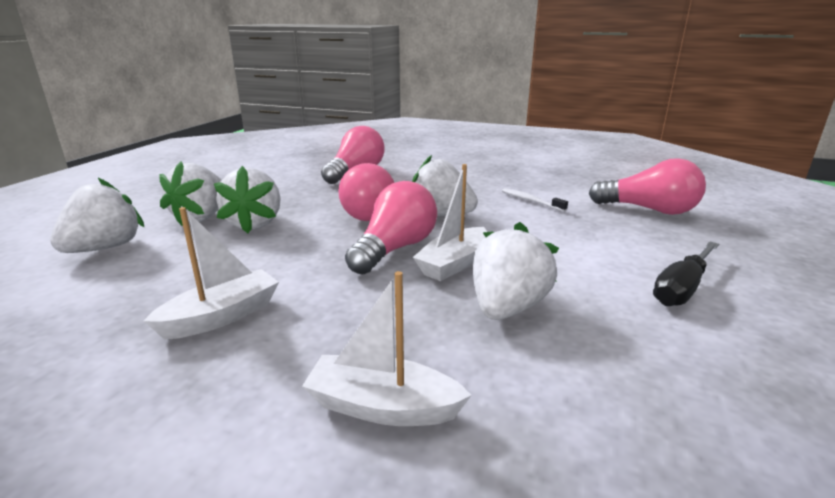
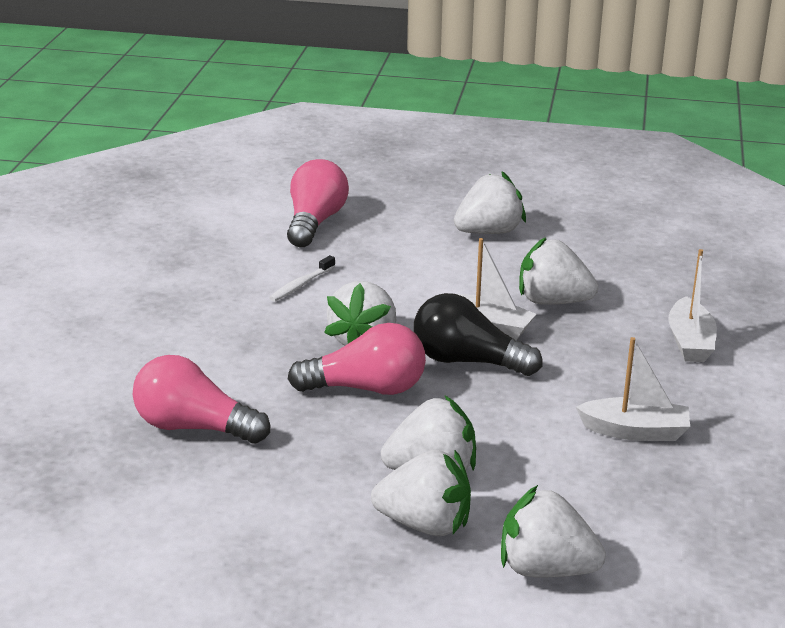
camera: 100 degrees left, 5 degrees up
white boat [144,207,279,339] -> white boat turned 150 degrees clockwise [576,337,690,441]
pink light bulb [345,181,437,274] -> black light bulb [414,293,543,376]
black screwdriver [653,241,719,306] -> white strawberry [454,171,526,234]

